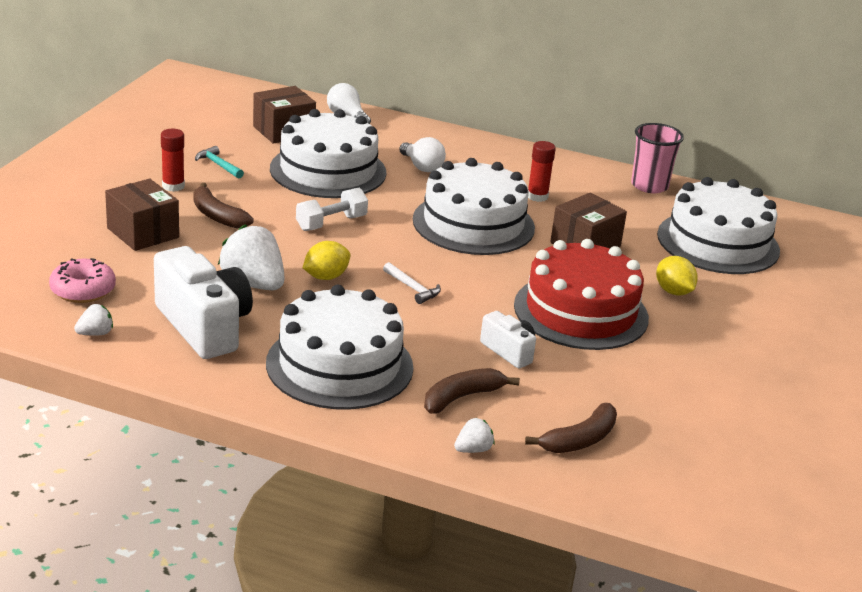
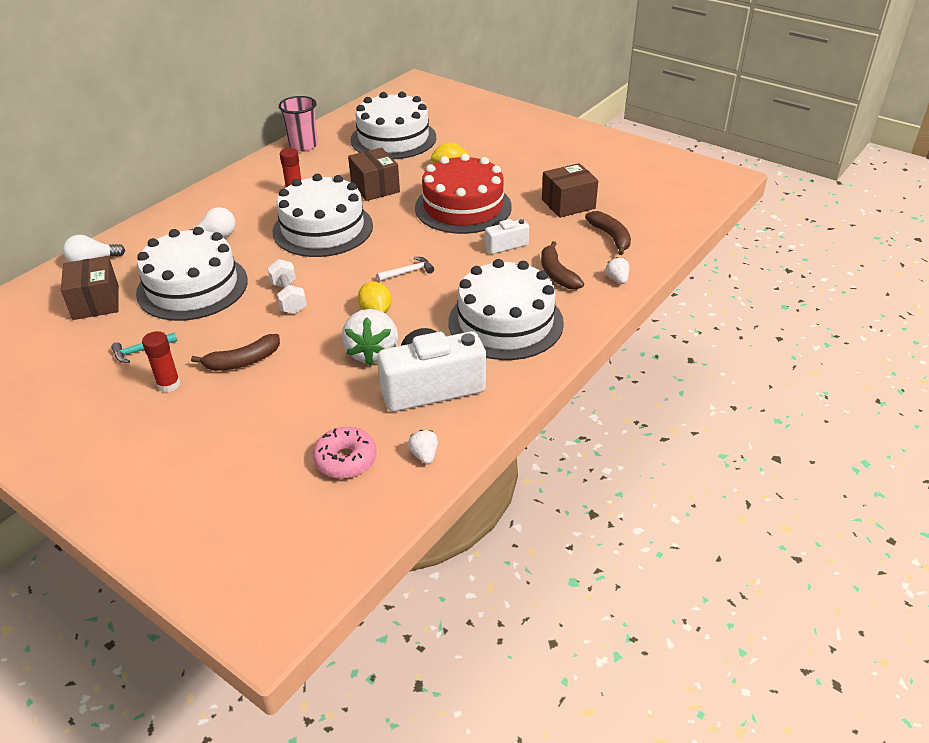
camera: 70 degrees left, 10 degrees up
brown box [105,179,179,251] -> brown box moved to [542,163,598,218]
white strawberry [218,224,285,290] -> white strawberry turned 60 degrees counterclockwise [342,309,398,365]

